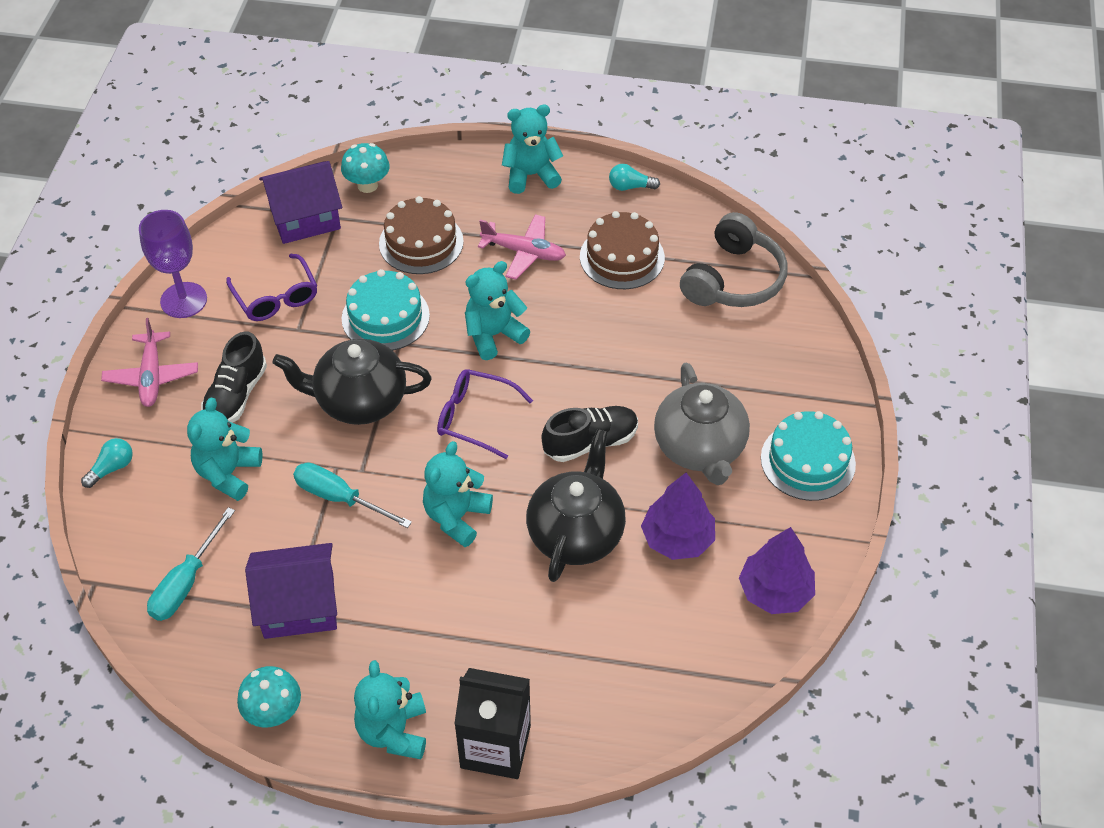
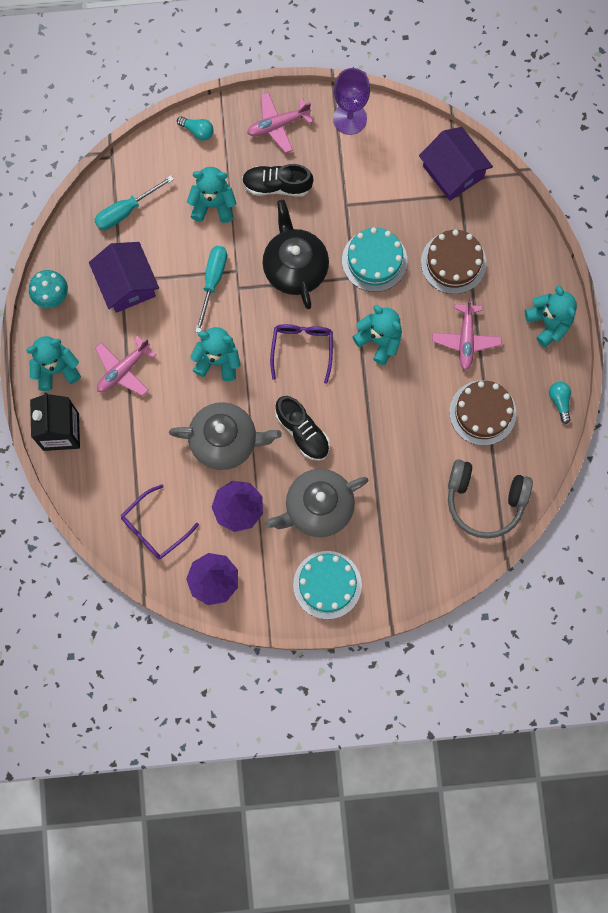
camera: 75 degrees right, 25 degrees up
turquoise screwdriver [147,507,235,621] -> turquoise screwdriver turned 45 degrees counterclockwise [94,175,174,230]
purple glasses [226,254,317,321] -> purple glasses moved to [121,484,199,559]
turquoise mushroom [341,143,390,193] -> none
black teapot [526,429,626,582] -> grey teapot [169,402,282,470]
none -> pink plane [95,335,157,396]

